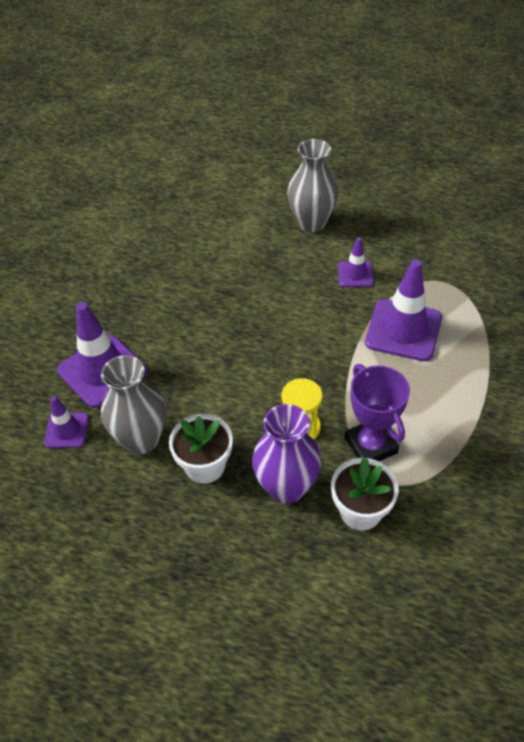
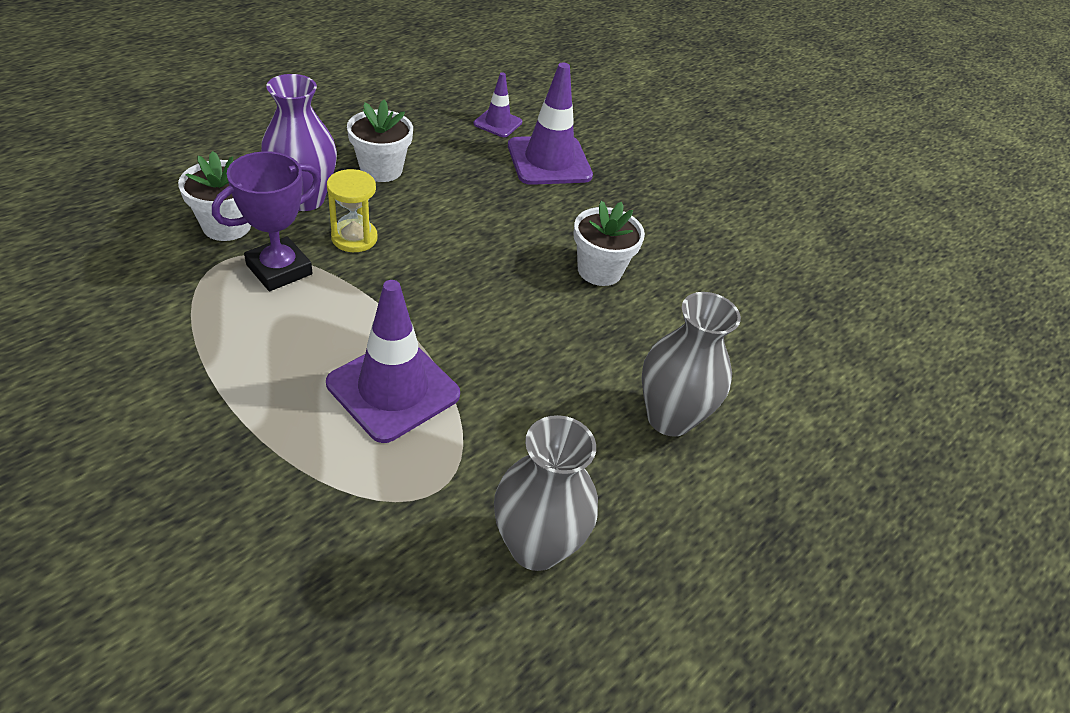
camera: 110 degrees right, 5 degrees down
grey vase [101,355,167,454] -> grey vase moved to [494,415,598,571]
purple traffic cone [338,237,374,287] -> none
purple trophy [345,364,410,461] -> purple trophy turned 45 degrees counterclockwise [212,151,321,291]
none -> white flower pot [574,201,645,286]

